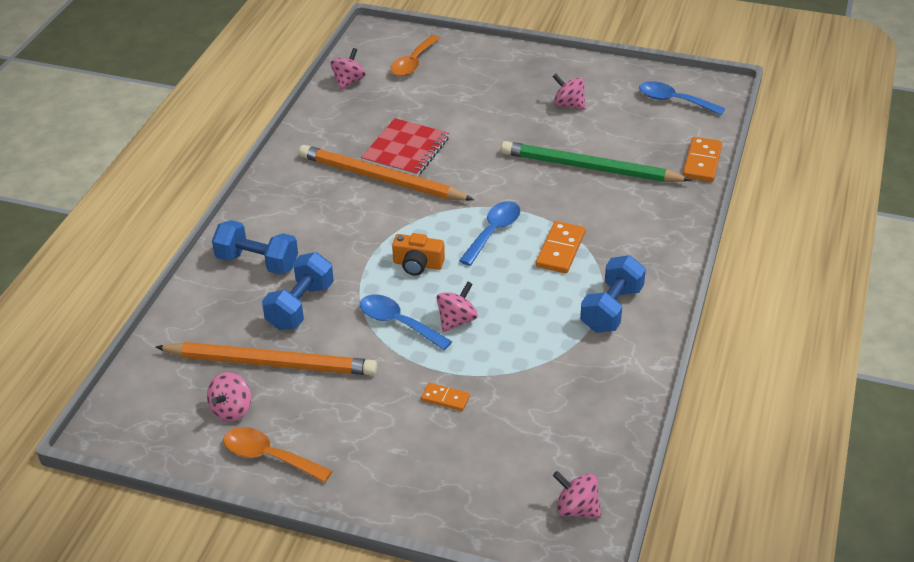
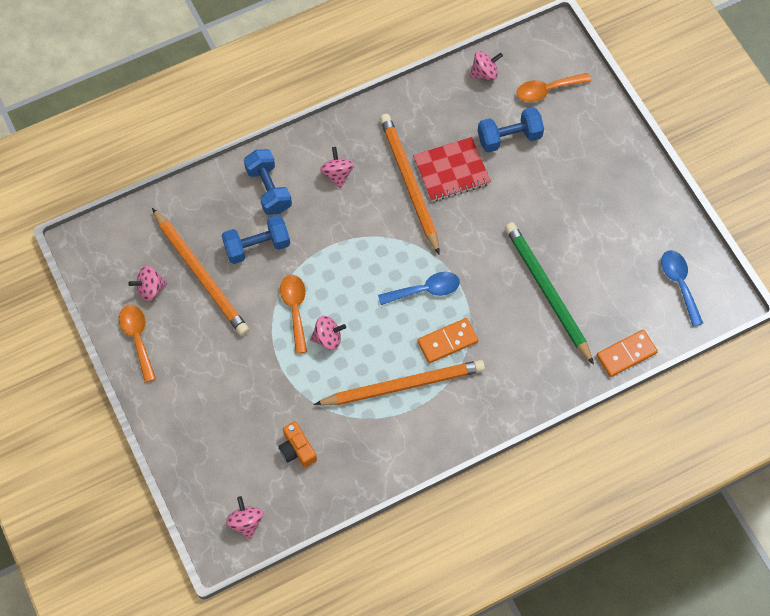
camera: 45 degrees right, 25 degrees up
blue spoon [360,295,452,350] -> orange spoon [280,275,307,354]
orange camera [392,233,445,275] -> orange camera moved to [278,421,317,468]
orange domino [421,383,470,411] -> none
pink spinning top [552,74,586,110] -> pink spinning top moved to [320,147,354,189]
blue dumbbell [580,255,646,333] -> blue dumbbell moved to [478,107,544,153]
none -> orange pencil [314,360,485,405]

